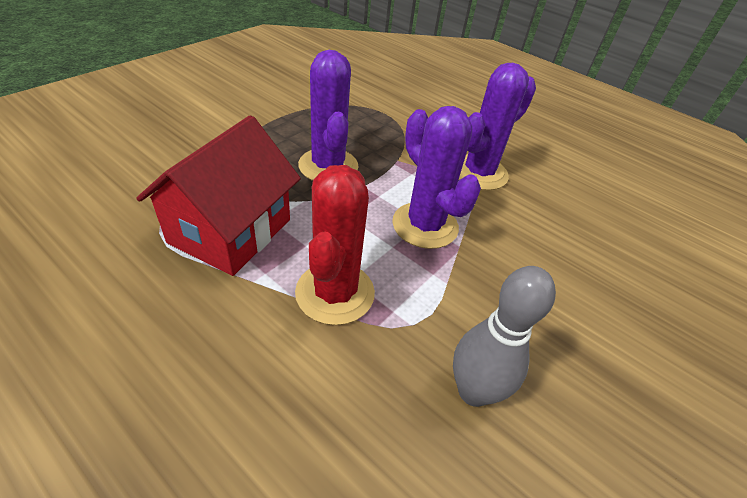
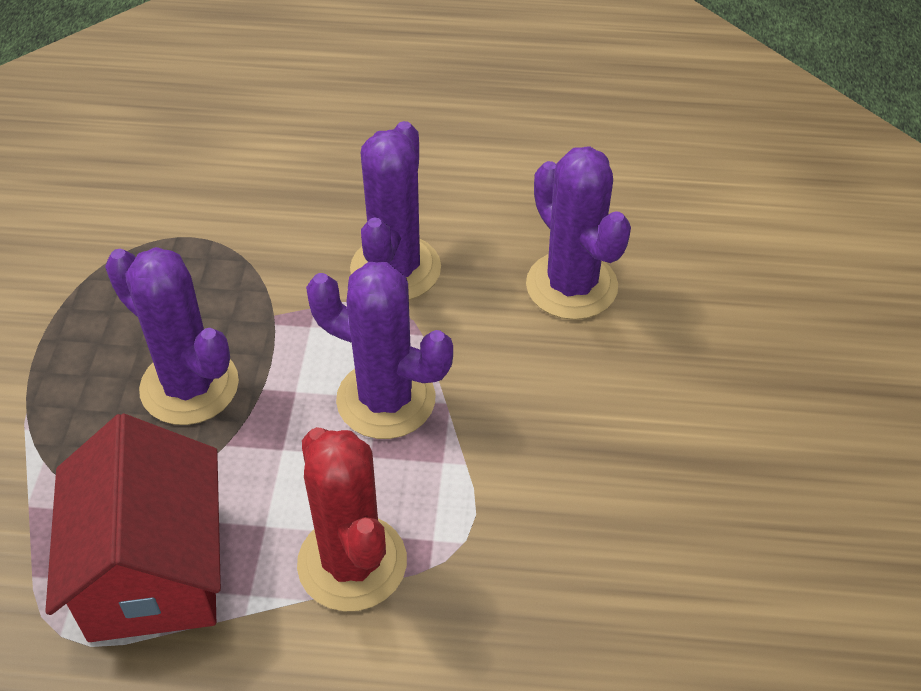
camera: 30 degrees left, 5 degrees up
grey bowling pin [453,266,556,407] -> none
none -> purple cactus [526,146,631,320]

